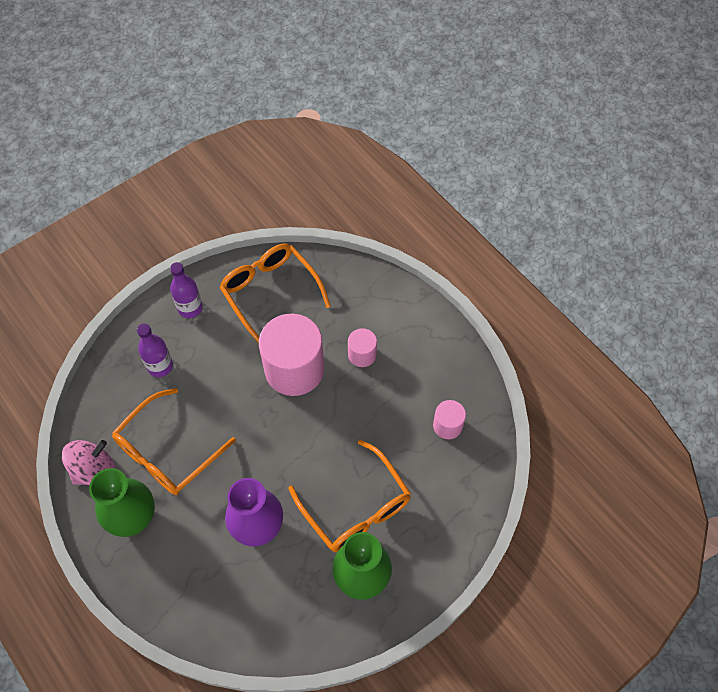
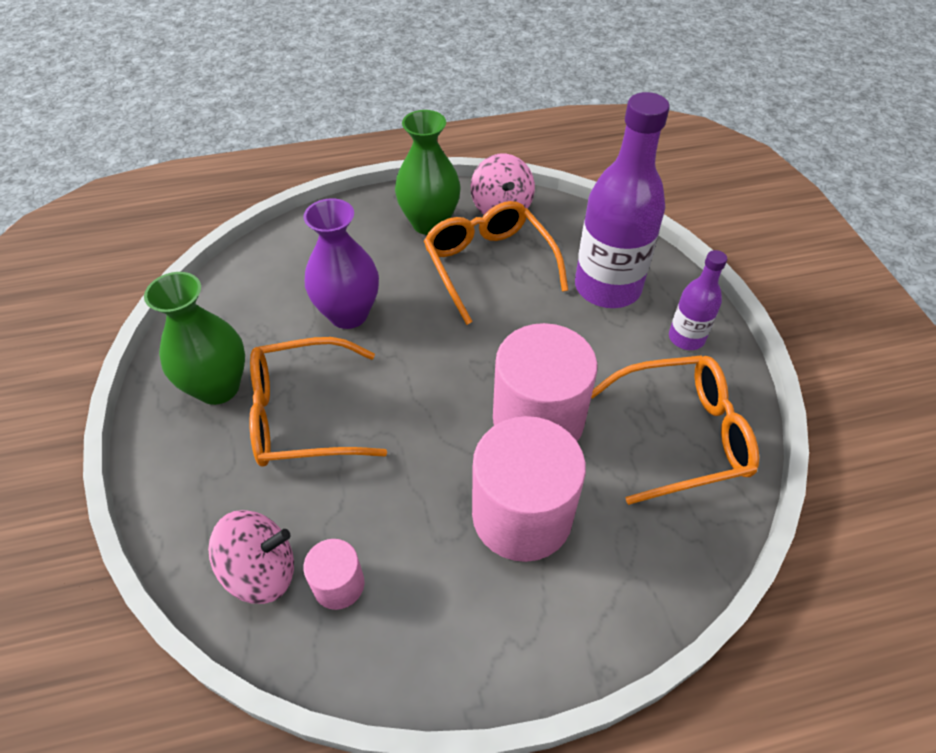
camera: 115 degrees right, 10 degrees down
purple bottle [137,323,173,377] -> purple bottle [575,92,670,308], size x1.94
pink cylinder [348,328,377,367] -> pink cylinder [472,416,586,562], size x2.07
none -> pink spinning top [208,510,294,604]

